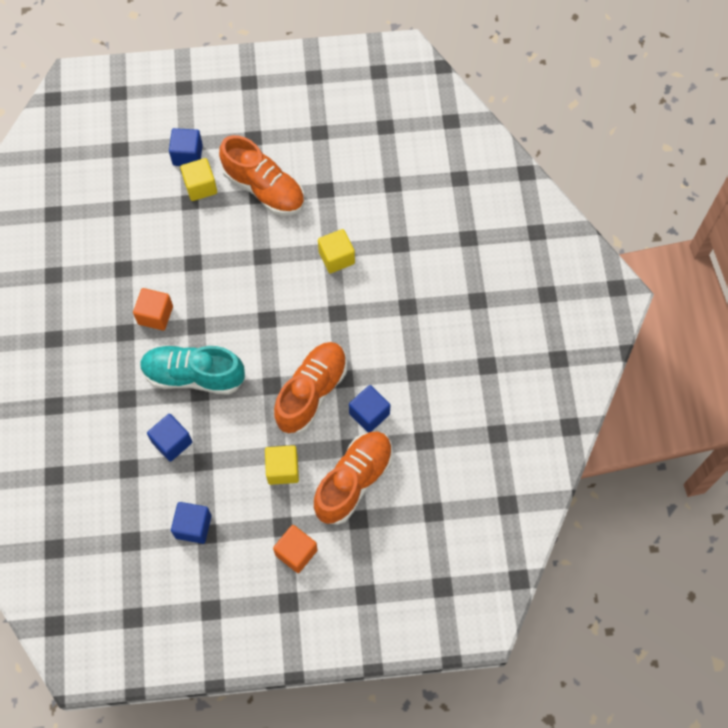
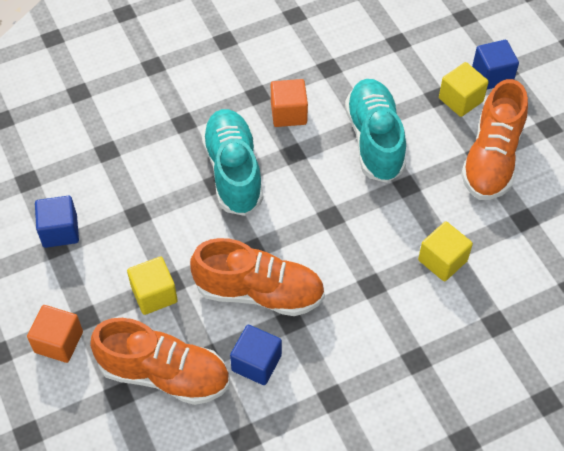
camera: 70 degrees right, 10 degrees down
blue cube [147,414,192,462] -> none
none -> turquoise shoe [345,79,406,183]

